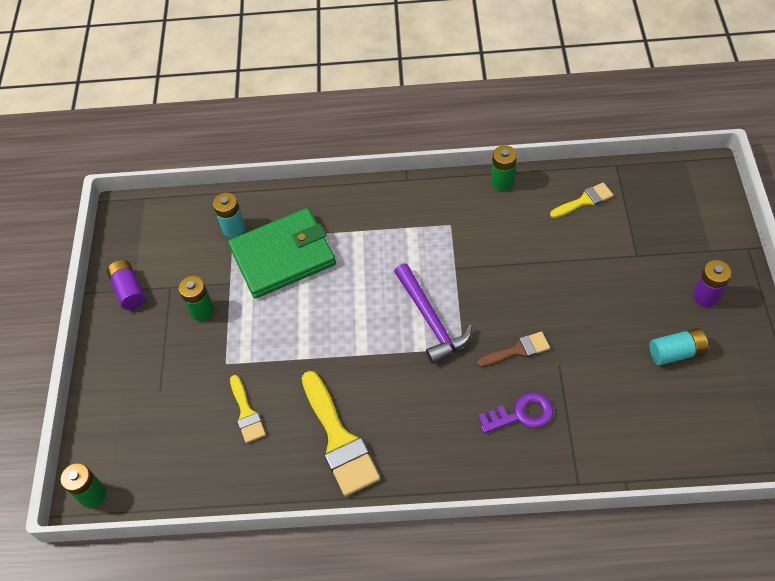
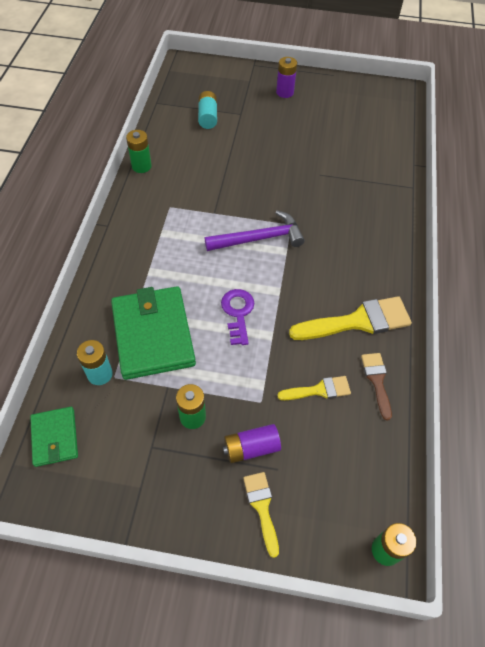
camera: 85 degrees left, 0 degrees up
purple battery [107,260,145,310] -> purple battery moved to [223,424,281,463]
brown brush [477,331,550,367] -> brown brush moved to [361,353,392,421]
purple key [478,392,553,433] -> purple key moved to [221,289,254,345]
yellow brush [550,182,613,218] -> yellow brush moved to [243,472,279,558]
turquoise battery [650,328,708,365] -> turquoise battery moved to [198,91,217,129]
none -> green wallet [30,407,78,467]

